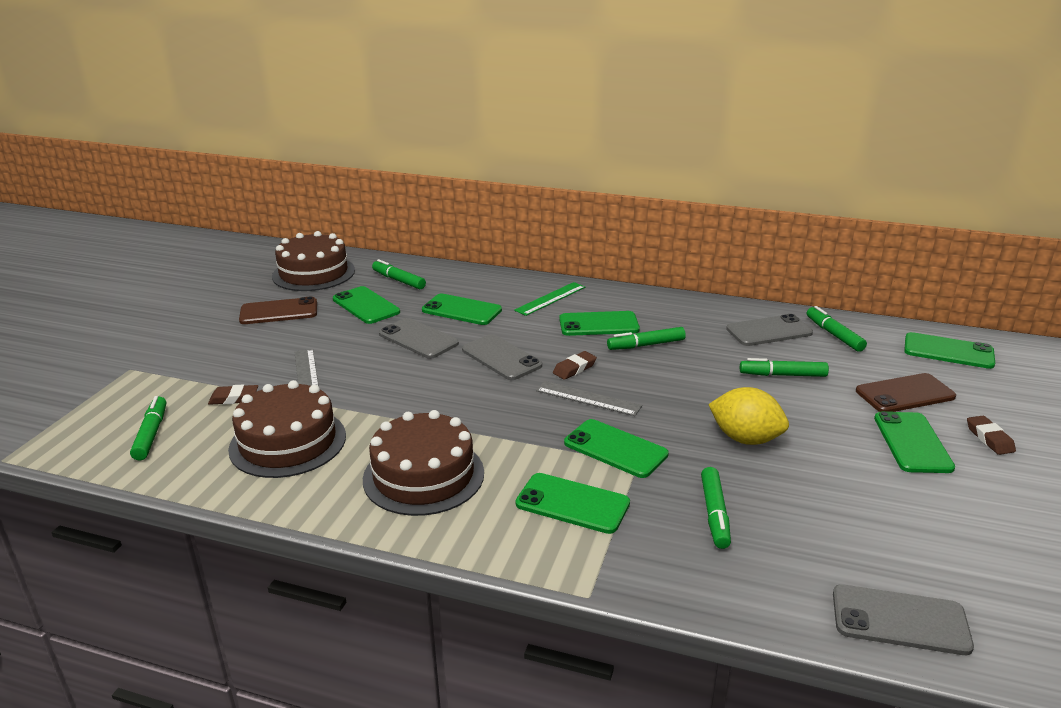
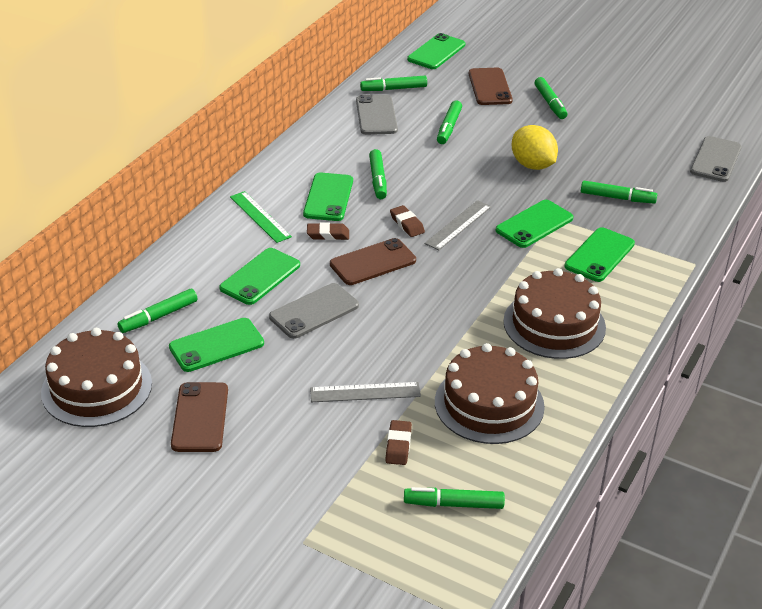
camera: 80 degrees left, 10 degrees up
grey phone [462,334,542,380] -> brown phone [330,238,416,285]
yellow lemon [708,387,789,445] -> yellow lemon turned 75 degrees counterclockwise [512,125,558,170]
green phone [874,411,955,473] -> green marker [534,77,568,119]
brown eraser [967,416,1016,455] -> brown eraser moved to [307,222,349,240]

